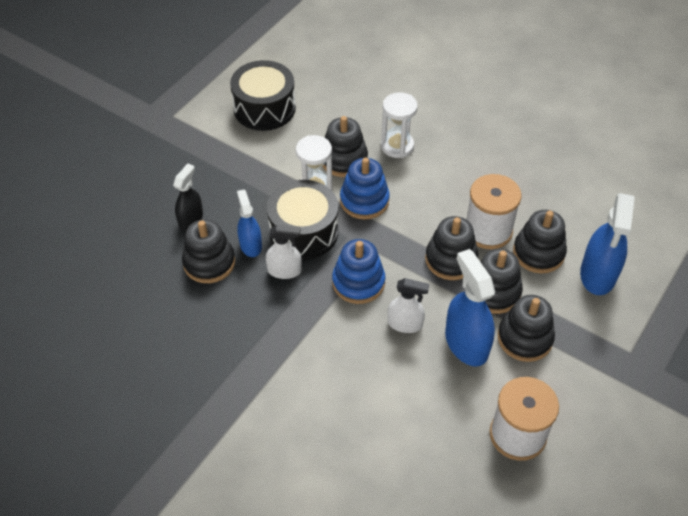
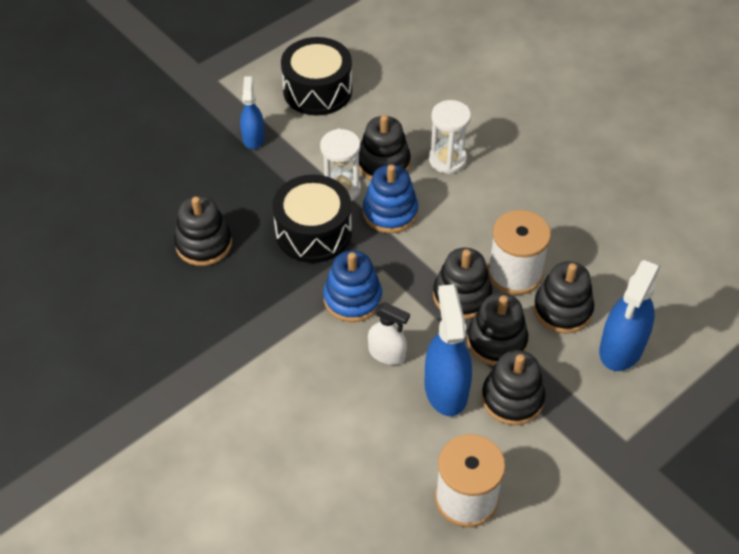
camera: 15 degrees right, 0 degrees up
black spray bottle [173,164,203,230] -> none
blue spray bottle [237,190,262,257] -> blue spray bottle moved to [240,76,265,149]
white spray bottle [266,224,302,279] -> none

